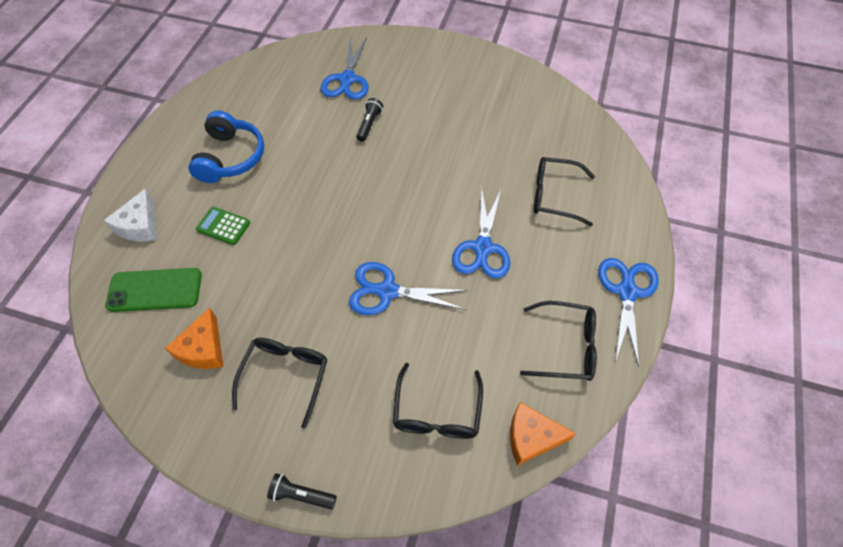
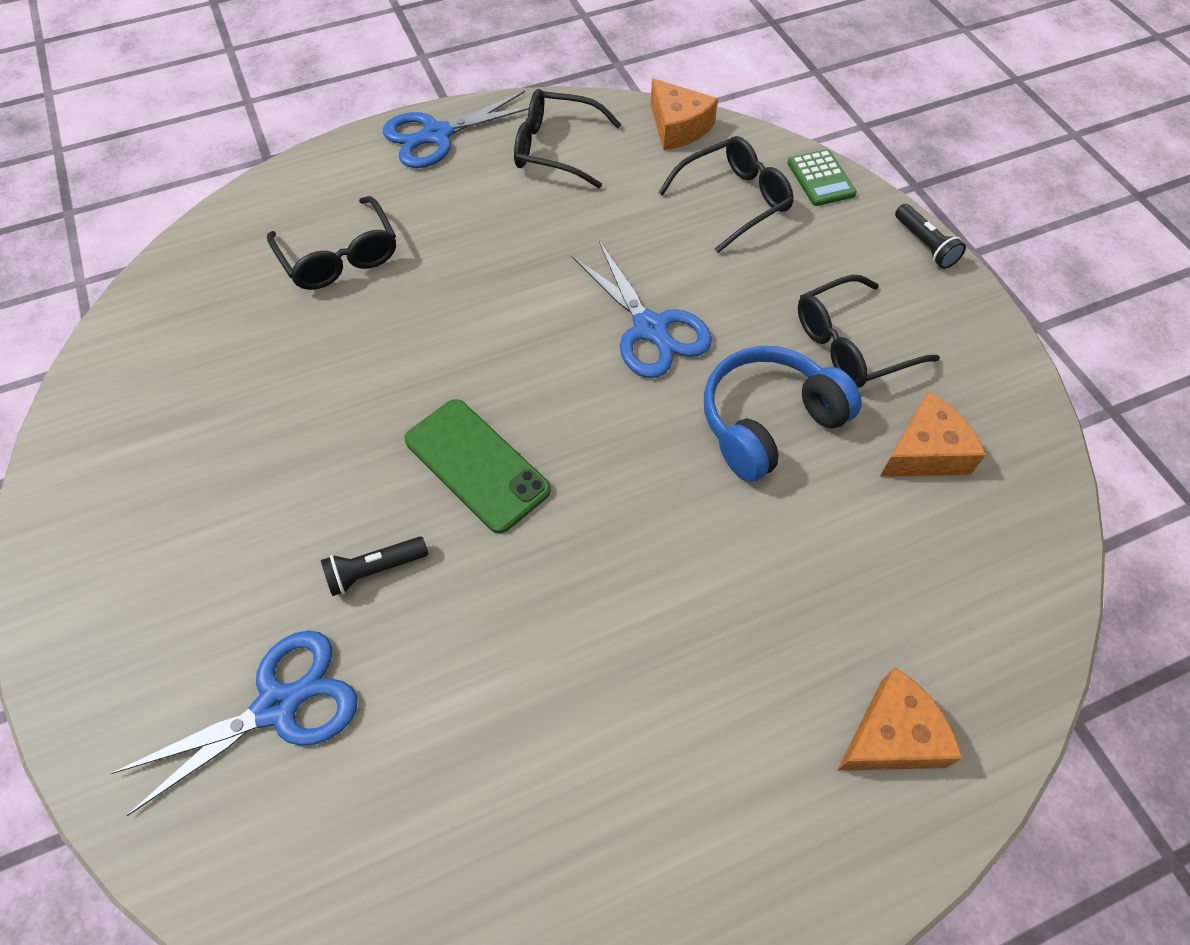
camera: 130 degrees left, 0 degrees up
white cheese [104,189,157,241] -> orange cheese [837,667,963,771]
green phone [105,268,202,312] -> green phone moved to [404,399,551,534]
blue headphones [189,111,264,183] -> blue headphones moved to [704,346,862,482]
green calculator [196,207,250,245] -> green calculator moved to [787,149,857,206]
blue scissors [452,187,510,279] -> none
black glasses [520,301,597,381] -> black glasses turned 45 degrees counterclockwise [514,89,622,188]

